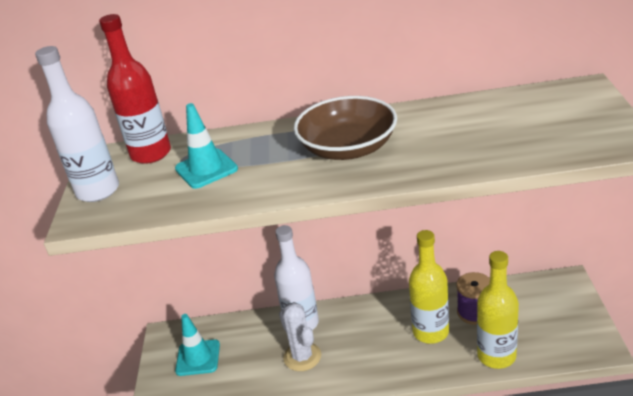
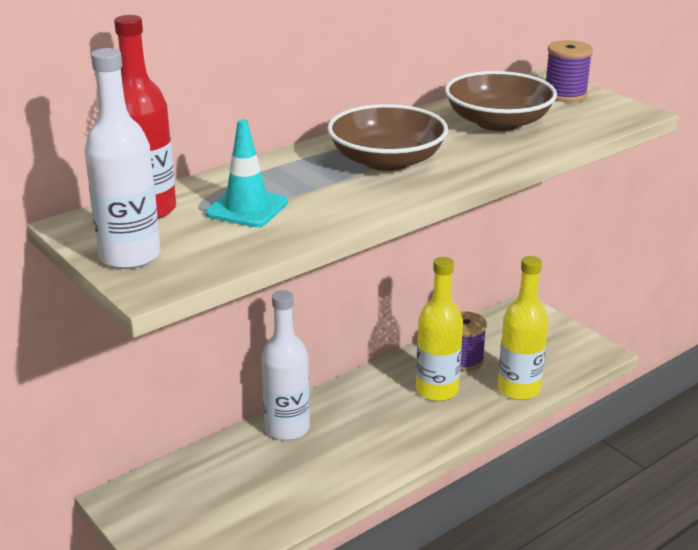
camera: 40 degrees left, 5 degrees down
turquoise traffic cone [175,314,220,376] -> none
white cactus [279,302,321,371] -> none
none -> brown bowl [445,71,557,131]
none -> purple spool [546,40,593,102]

